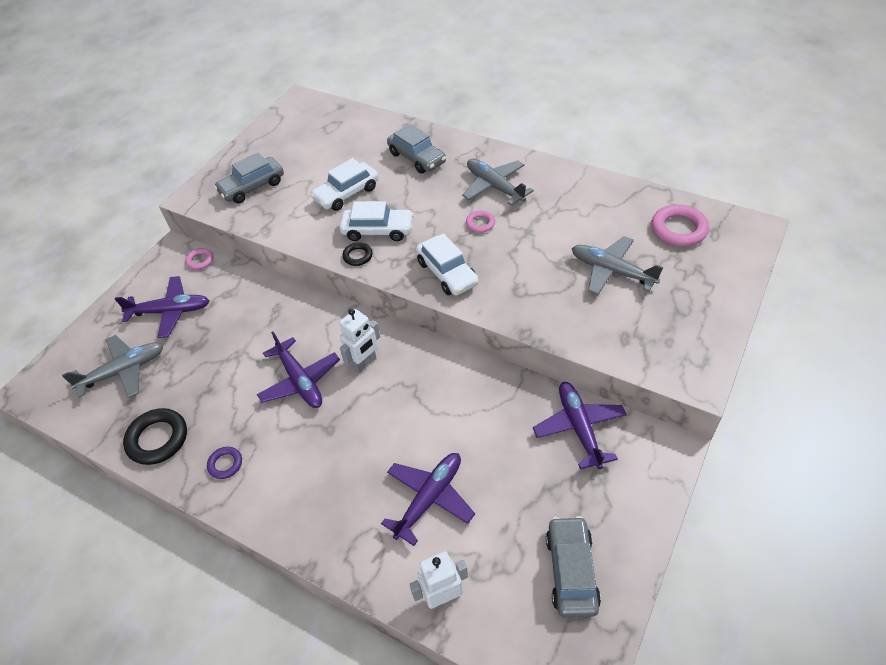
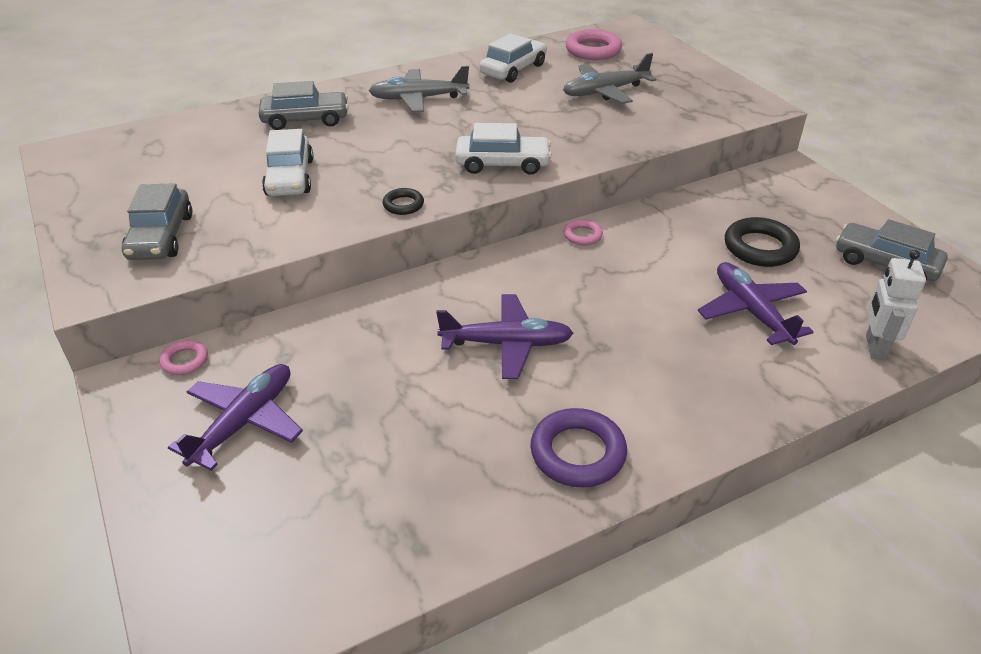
camera: 60 degrees left, 10 degrees down
grey plane [62,335,163,398] -> none
black ring [123,408,187,465] -> black ring moved to [725,217,800,267]
purple ring [207,447,242,479] -> purple ring [530,408,627,488], size x1.83
white robot [339,309,380,373] -> none
white car [340,201,414,241] -> white car moved to [479,33,547,83]
pink ring [466,211,495,233] -> pink ring moved to [564,219,603,245]
purple plane [533,382,627,469] -> none

